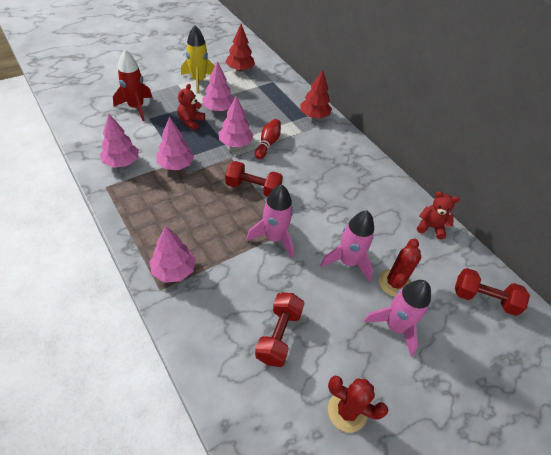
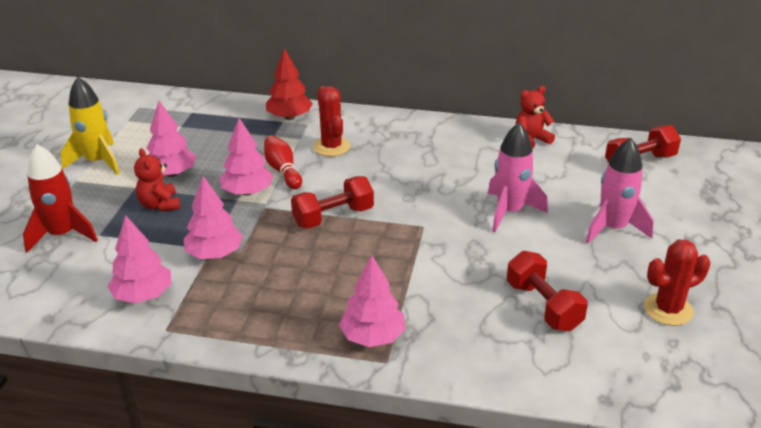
camera: 40 degrees left, 15 degrees down
red tree [226,24,255,71] -> none
pink rocket [246,184,294,258] -> none
red cactus [379,239,421,297] -> red cactus moved to [313,86,350,157]

